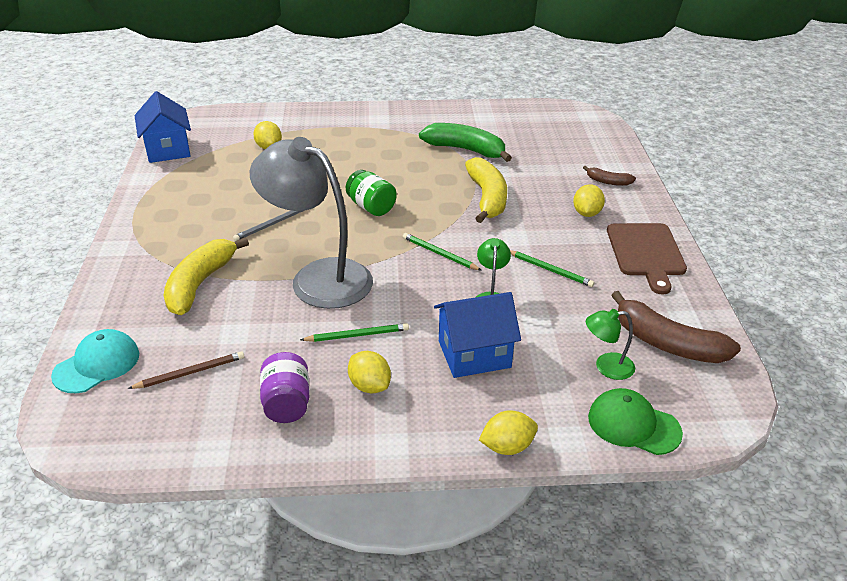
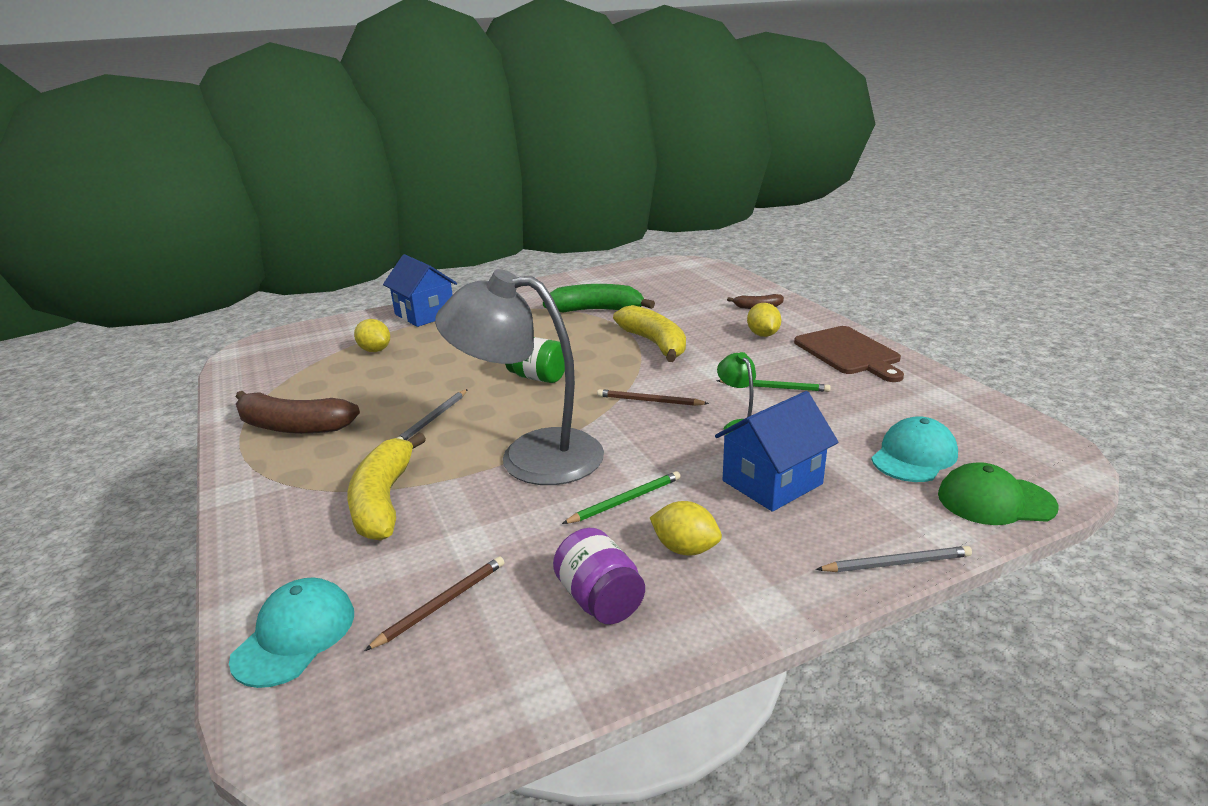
camera: 20 degrees left, 10 degrees down
blue house [134,91,191,163] -> blue house moved to [383,254,457,327]
green pencil [403,233,482,271] -> brown pencil [597,389,709,406]
yellow lemon [479,410,538,455] -> grey pencil [816,546,972,572]
green lamp [586,309,635,380] -> turquoise cap [871,416,958,482]
brown banana [611,291,741,363] -> brown banana moved to [236,391,360,434]

